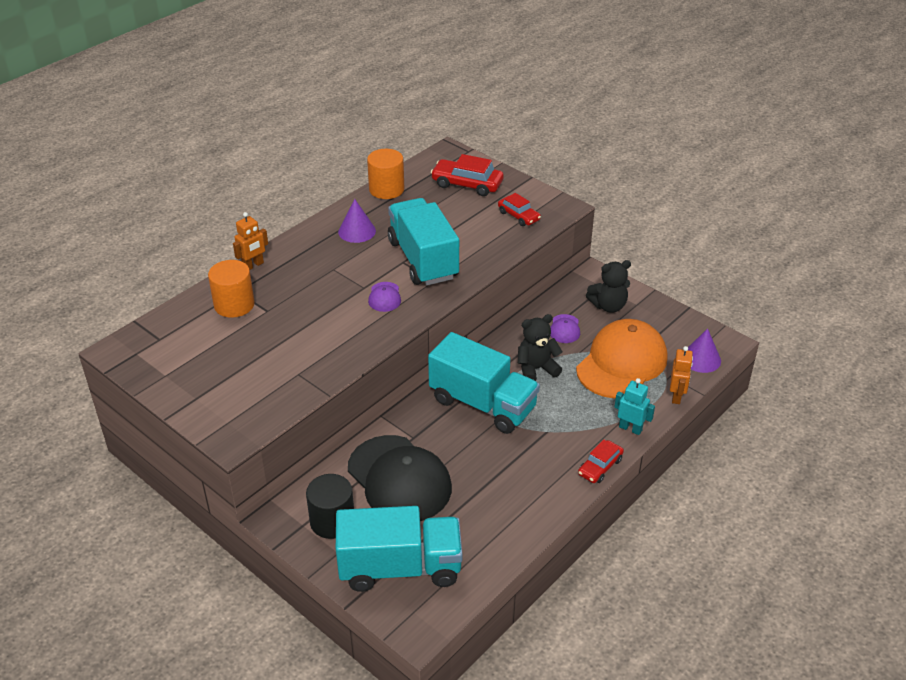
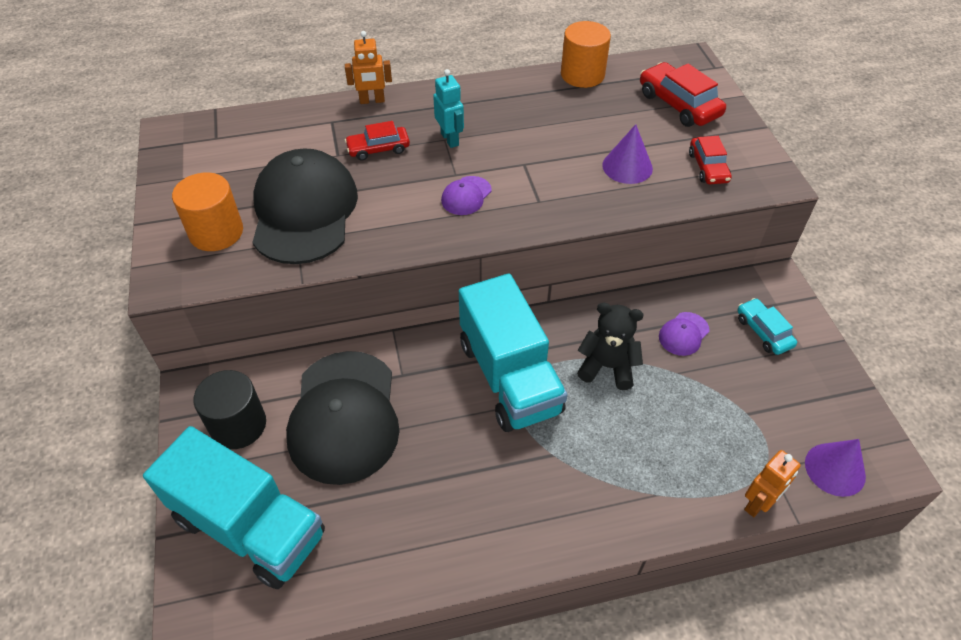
camera: 35 degrees right, 10 degrees up
orange cylinder [208,260,255,318] -> orange cylinder moved to [172,172,243,251]
purple cone [338,199,376,243] -> purple cone moved to [602,124,653,184]
turquoise truck [388,198,459,285] -> none
orange cap [576,319,667,398] -> none
red car [578,439,624,483] -> red car moved to [345,121,410,161]
black teddy bear [586,260,631,313] -> turquoise car [737,298,797,355]
turquoise robot [615,378,655,435] -> turquoise robot moved to [433,69,464,148]
none -> black cap [252,148,358,264]

